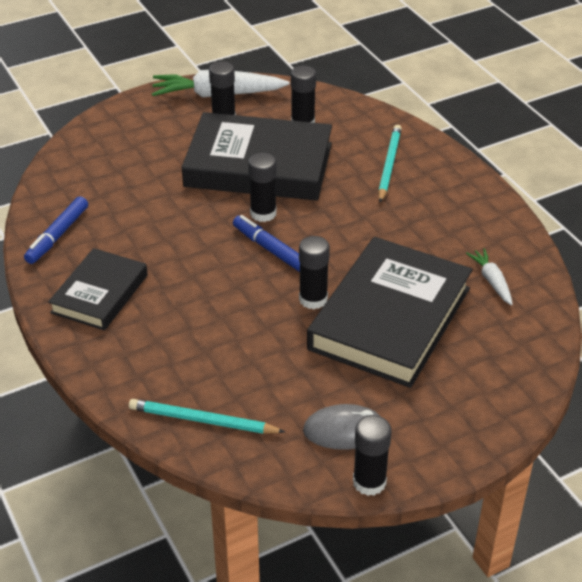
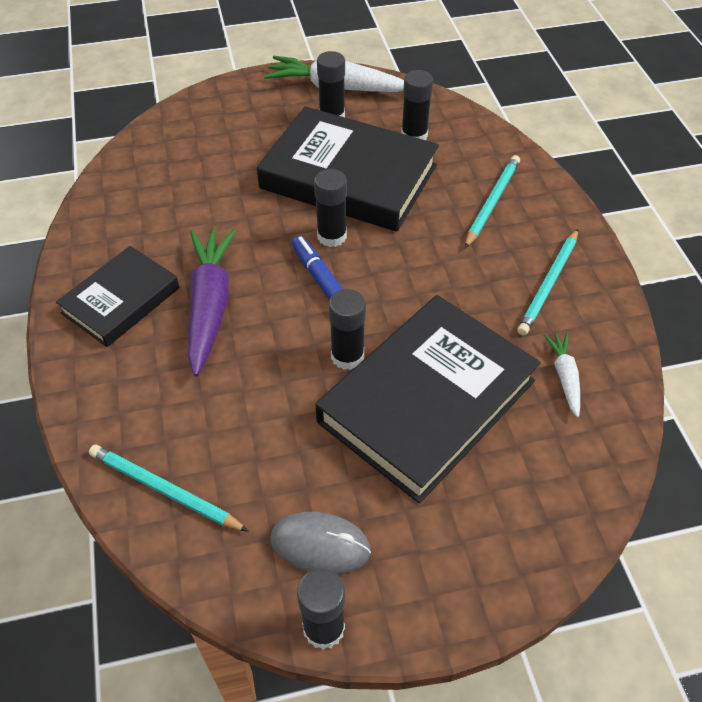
camera: 15 degrees right, 10 degrees up
blue marker [24,196,88,264] -> none
none -> purple carrot [188,229,236,376]
none -> turquoise pencil [517,229,578,336]

